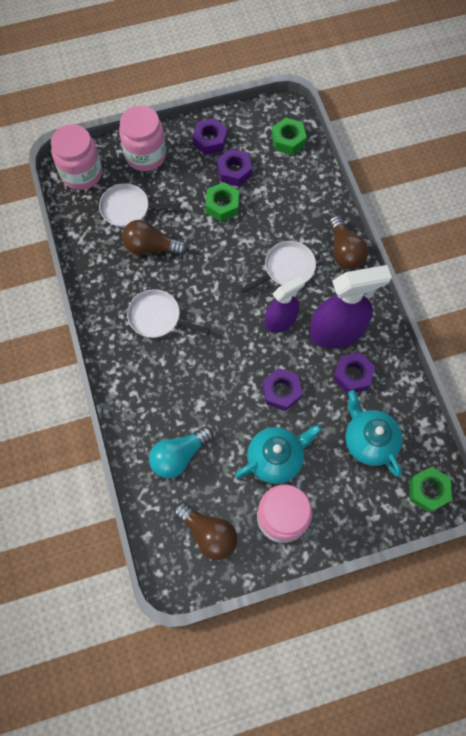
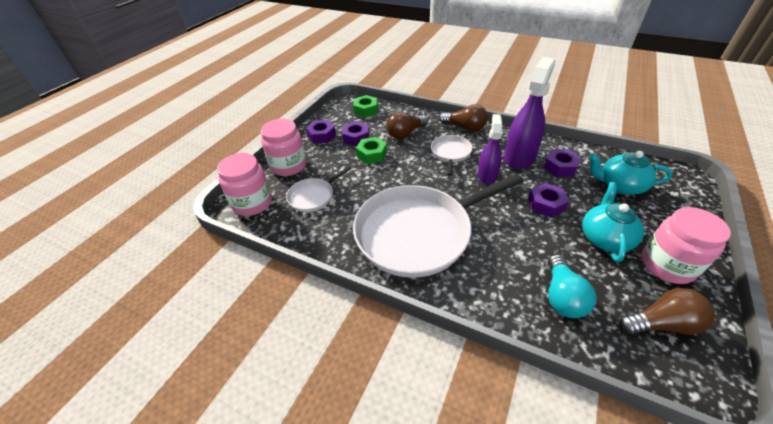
camera: 45 degrees left, 25 degrees down
brown light bulb [122,220,188,255] -> brown light bulb moved to [386,112,428,139]
white pan [127,289,210,338] -> white pan [353,174,523,278], size x2.23
green nut [409,467,452,512] -> none

